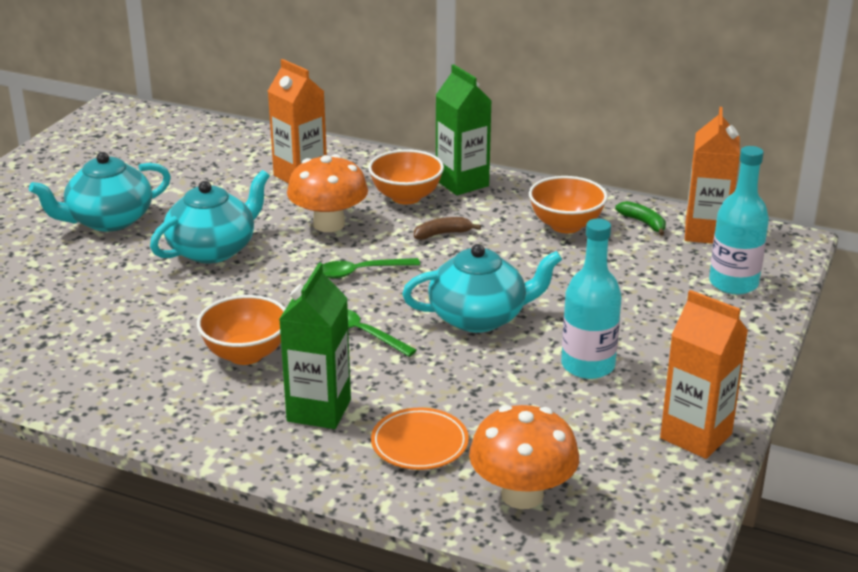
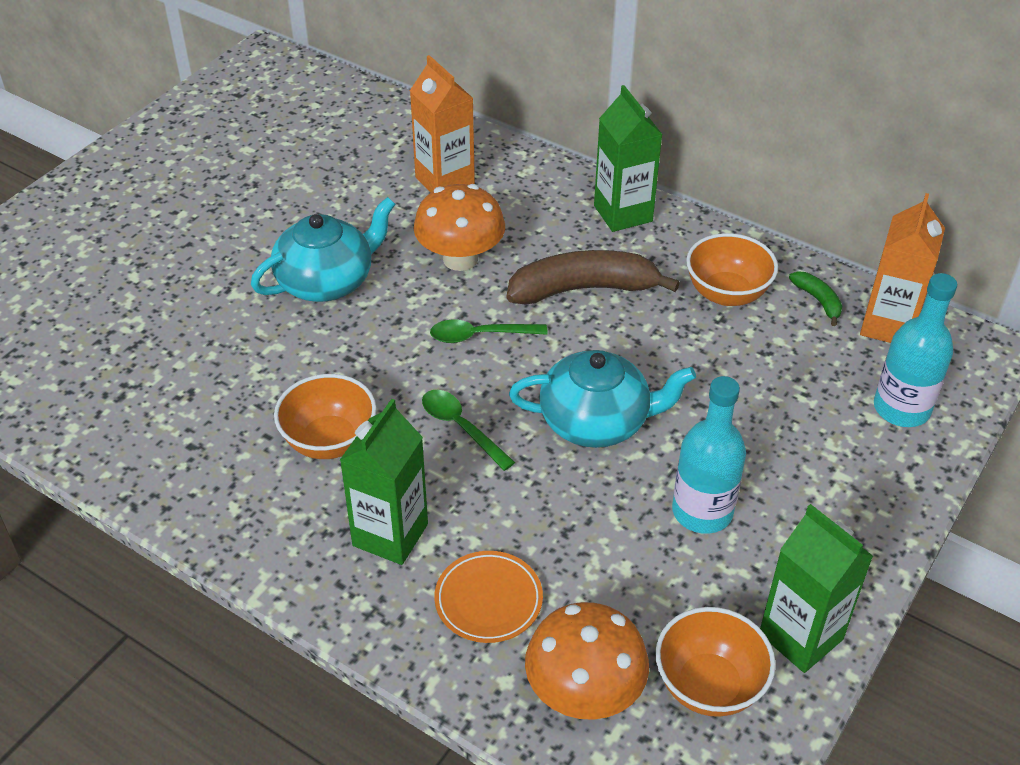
camera: 10 degrees right, 15 degrees up
turquoise teapot [29,152,171,231] -> none
orange bowl [368,149,444,204] -> orange bowl moved to [655,607,776,717]
brown banana [414,217,481,240] -> brown banana [507,250,680,305], size x2.16
orange carton [660,290,748,459] -> green carton [760,504,873,673]

